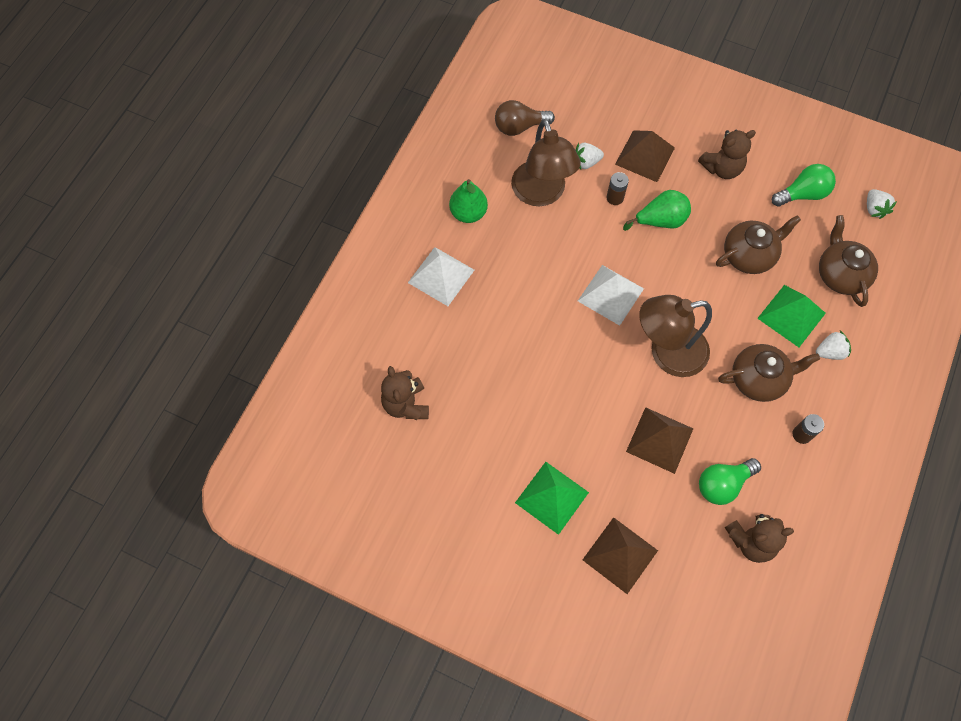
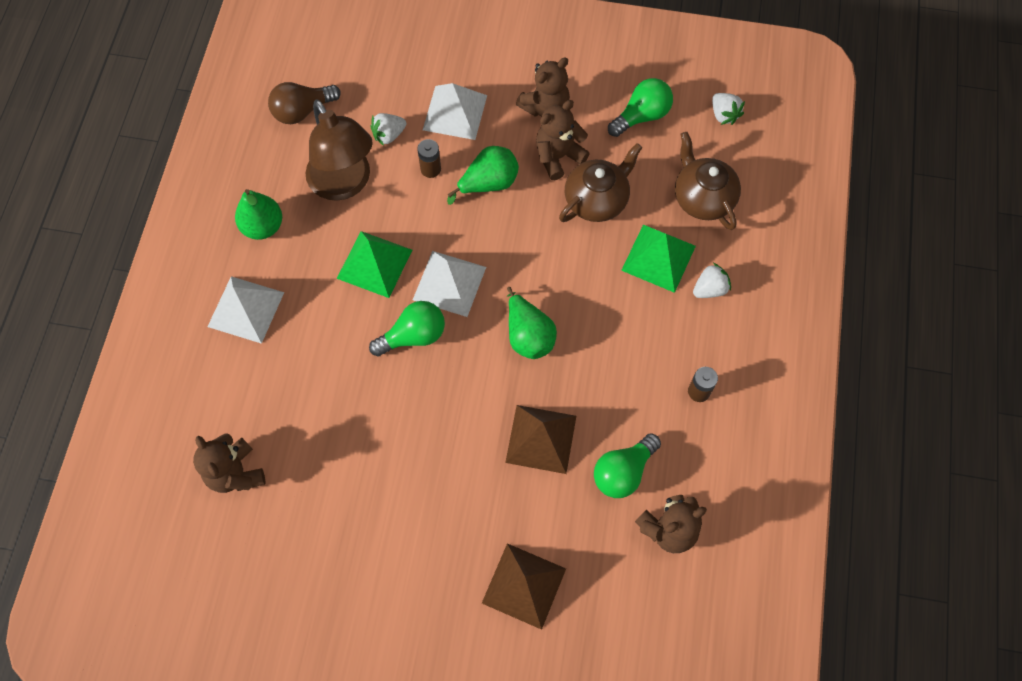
camera: 15 degrees left, 0 degrees up
green pyramid [515,462,589,535] -> green pyramid moved to [337,231,412,298]
brown pyramid [615,130,675,182] -> white pyramid [423,83,487,140]
brown lamp [639,295,712,377] -> green pear [507,287,557,359]
brown teapot [718,344,820,402] -> none
none -> green light bulb [369,301,445,356]
none -> brown teddy bear [536,100,590,180]

